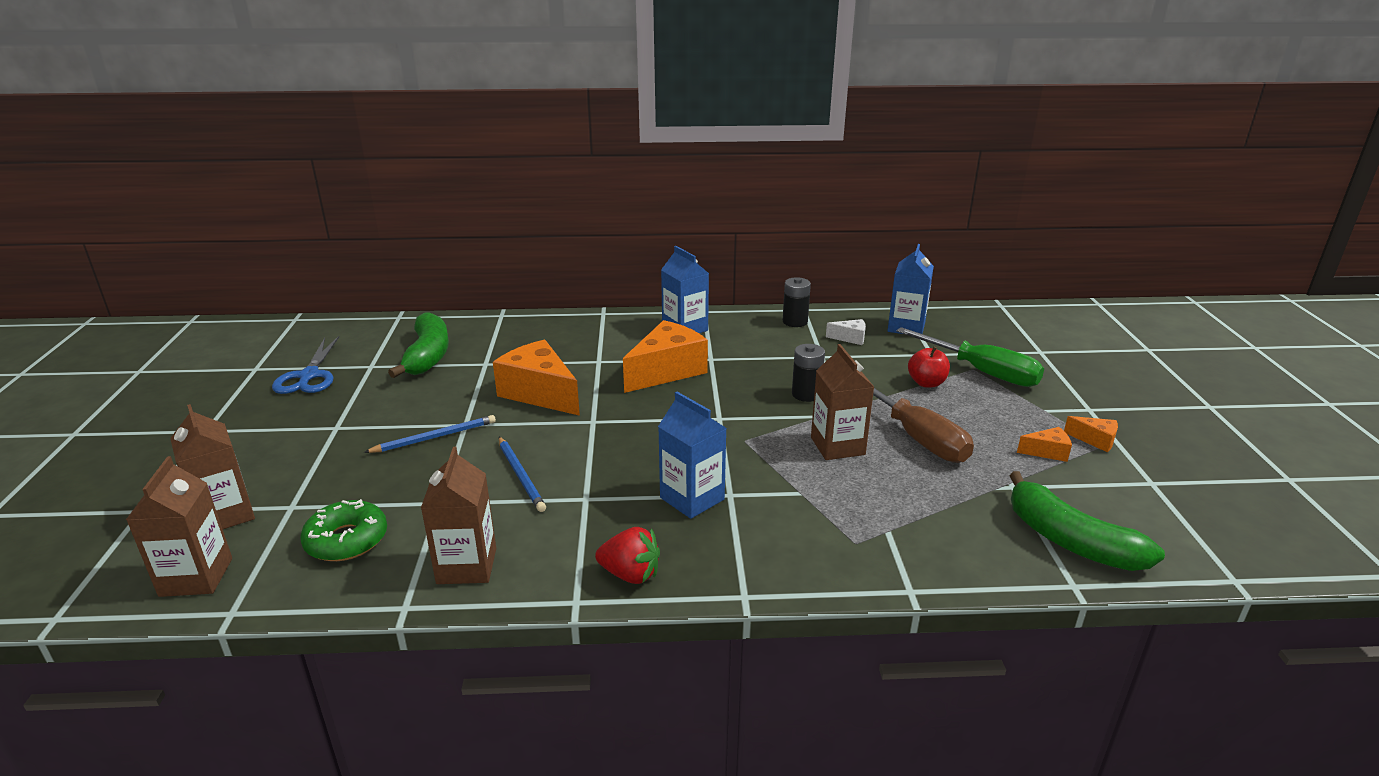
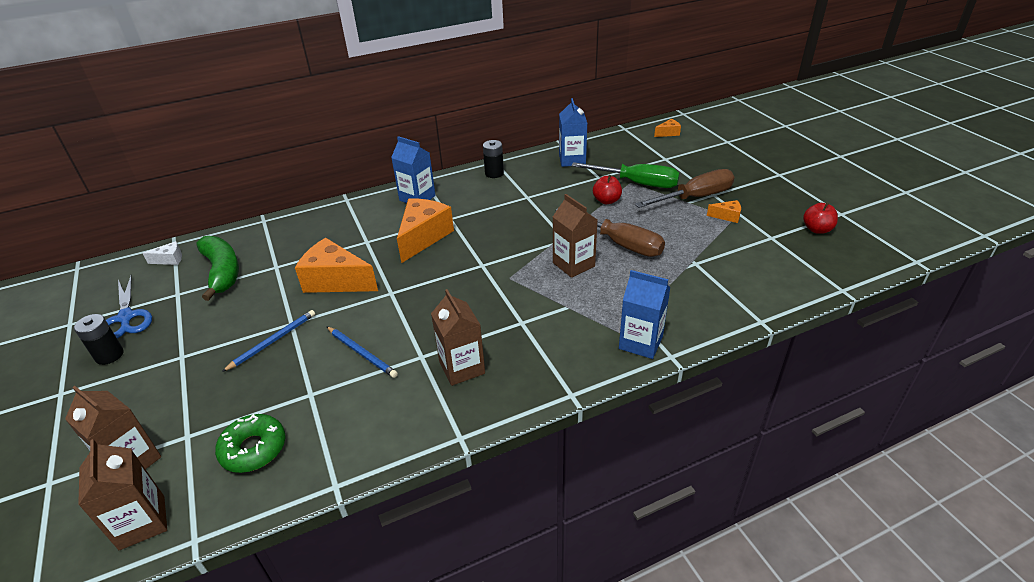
camera: 20 degrees left, 10 degrees up
brown carton [421,447,496,584] -> brown carton moved to [431,289,485,386]
red strawberry [595,527,660,584] -> none
blue carton [658,392,727,519] -> blue carton moved to [619,270,671,359]
black battery [792,344,825,402] -> black battery moved to [74,314,124,365]
white cheese [826,319,866,345] -> white cheese moved to [142,241,182,265]
green banana [1009,471,1165,571] -> none
orange cheese [1017,427,1072,462] -> orange cheese moved to [654,119,681,137]
none -> brown screwdriver [635,169,734,208]
none -> red apple [803,202,838,234]

